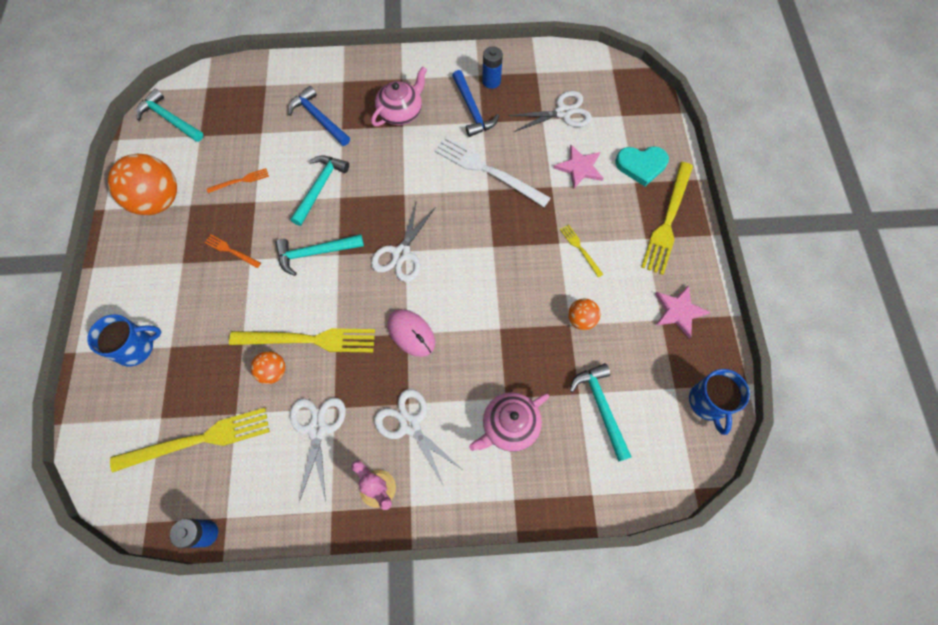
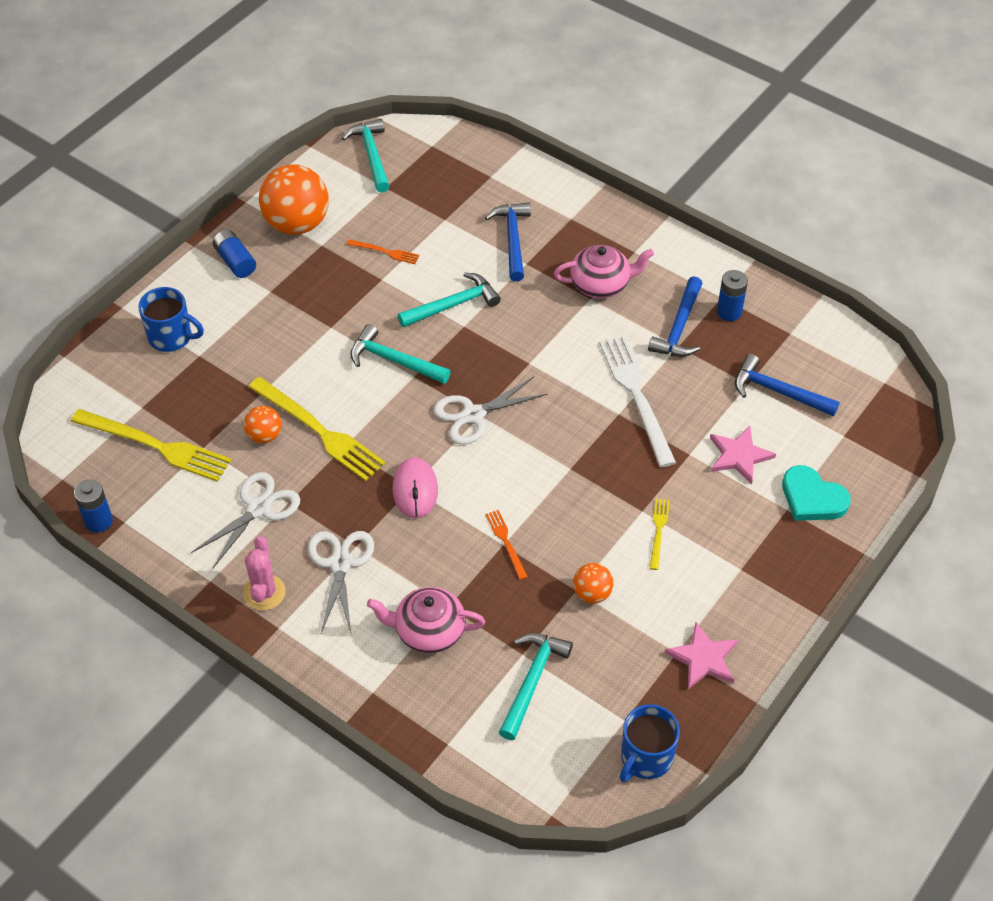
camera: 40 degrees right, 15 degrees down
orange fork [204,235,261,268] -> orange fork moved to [486,510,528,580]
white scissors [508,91,592,132] -> blue hammer [735,354,840,416]
yellow fork [641,162,693,275] -> none
none -> blue battery [213,230,256,278]

